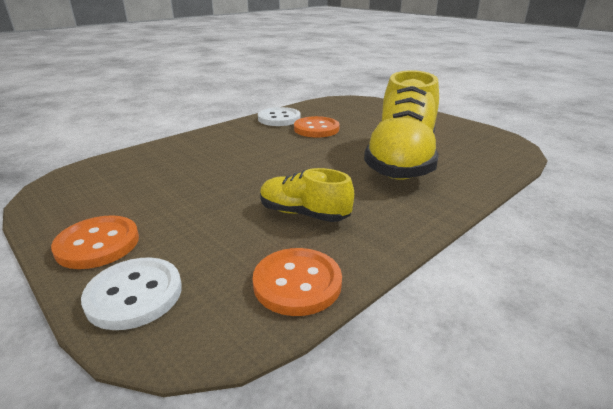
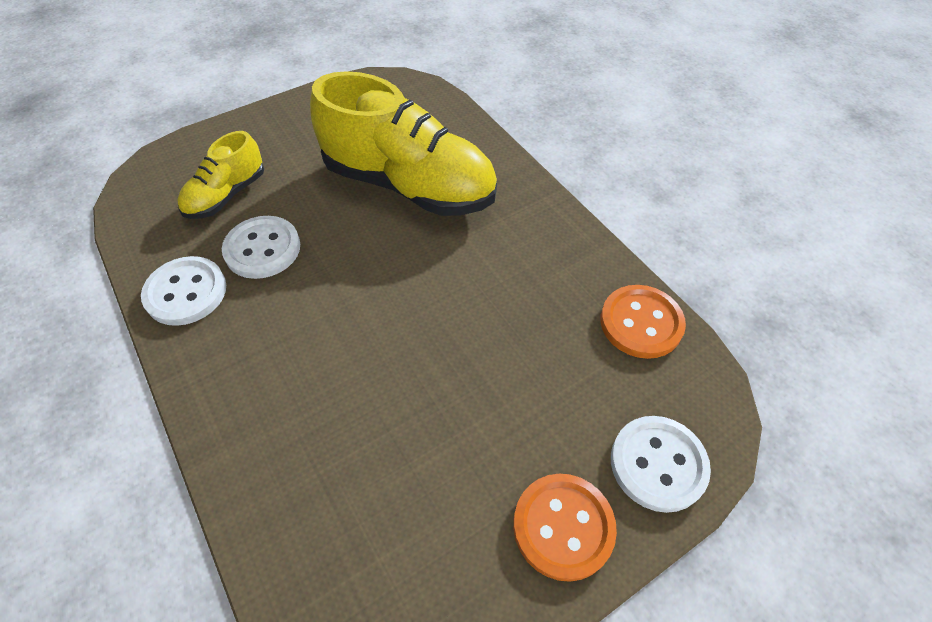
camera: 80 degrees left, 25 degrees up
yellow shoe [260,168,354,222] -> yellow shoe moved to [178,131,264,219]
orange button [294,116,340,138] -> white button [222,216,300,279]

